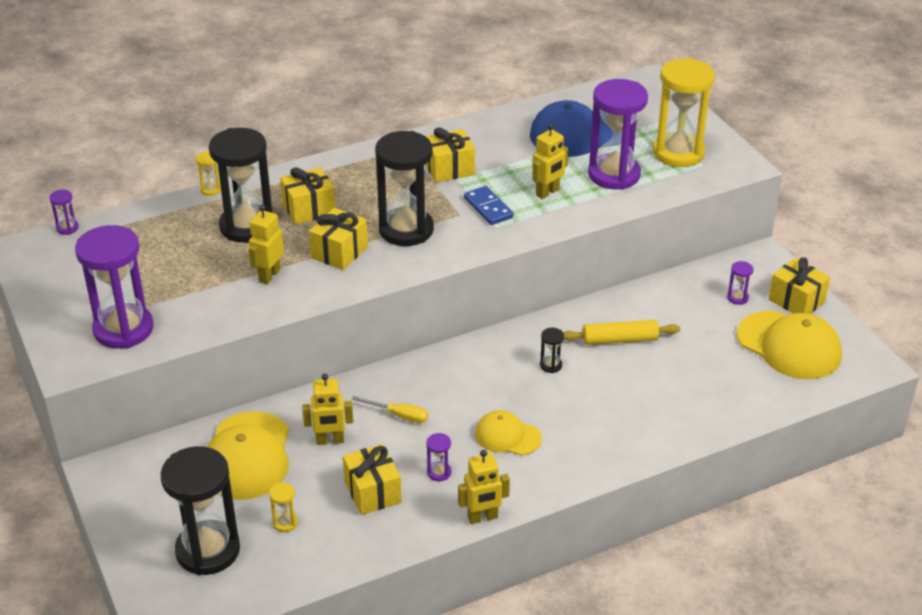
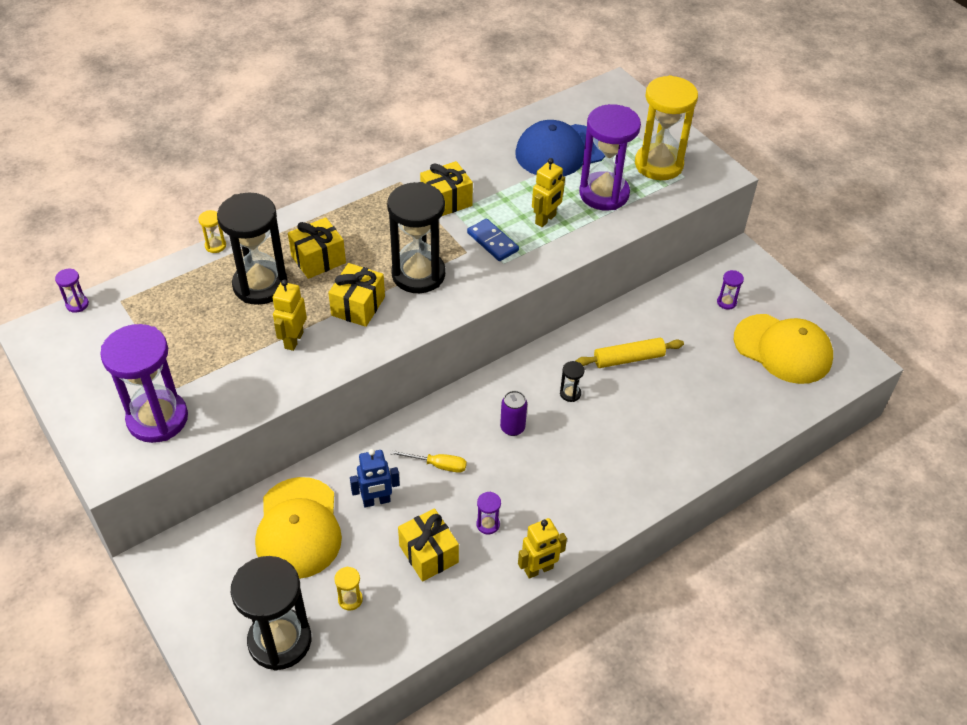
camera: 10 degrees left, 10 degrees up
yellow robot [302,374,353,445] -> blue robot [350,449,400,508]
yellow cap [475,410,542,456] -> none
yellow gift [769,257,830,314] -> none
none -> purple can [500,391,527,436]

